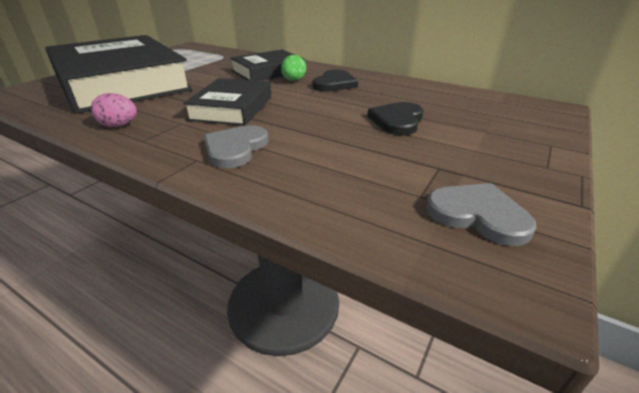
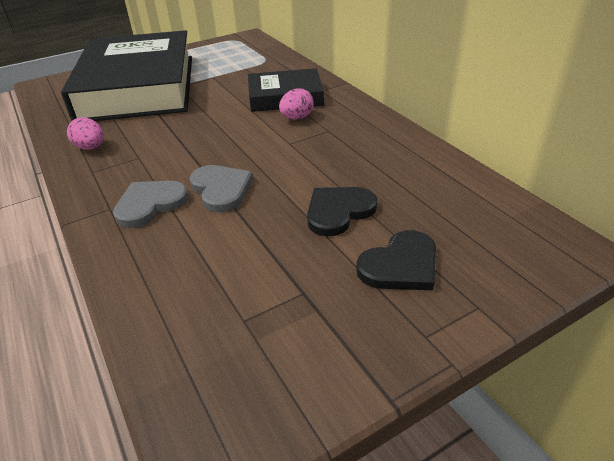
camera: 30 degrees right, 5 degrees up
black book [183,78,271,126] -> none
green egg [281,55,306,81] -> pink egg [279,88,314,119]
black heart [312,69,358,92] -> black heart moved to [356,230,436,290]
grey heart [426,183,537,246] -> grey heart moved to [189,165,253,212]

